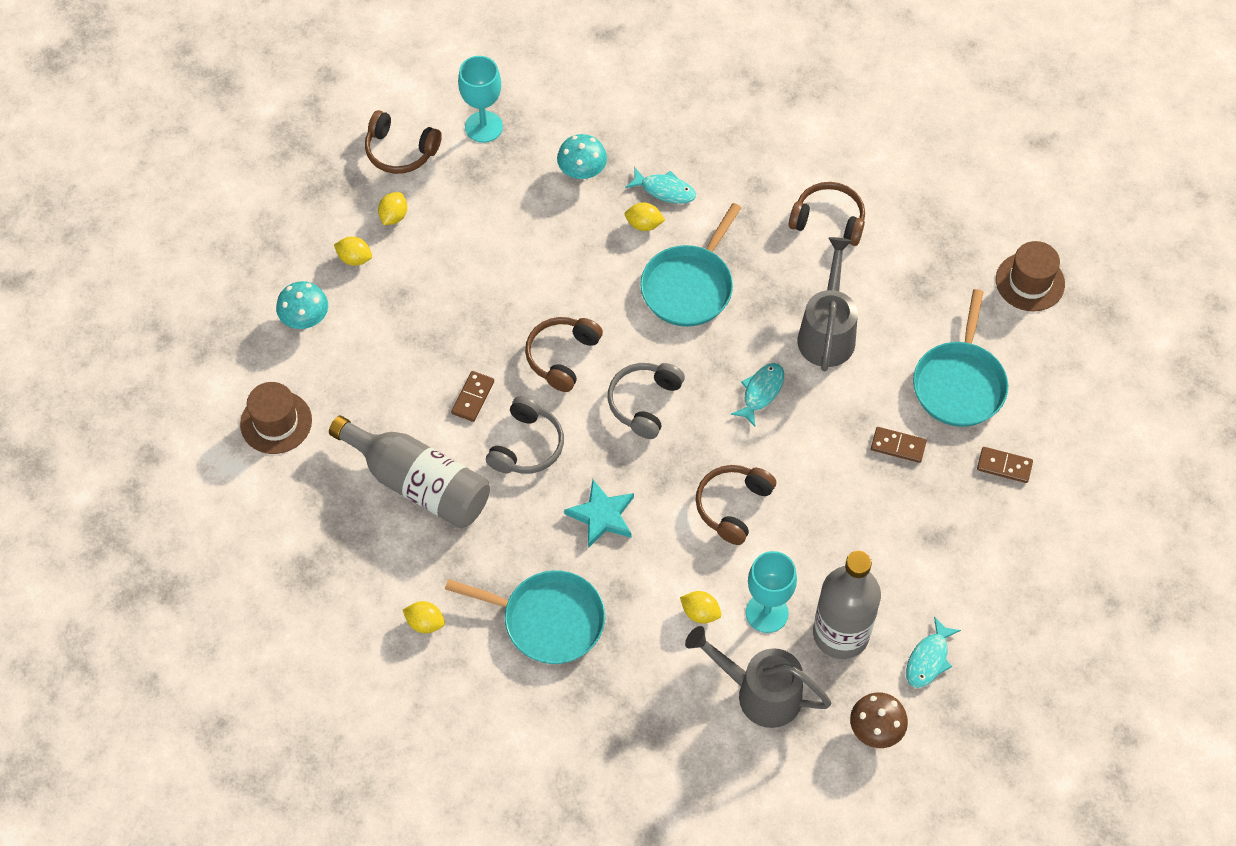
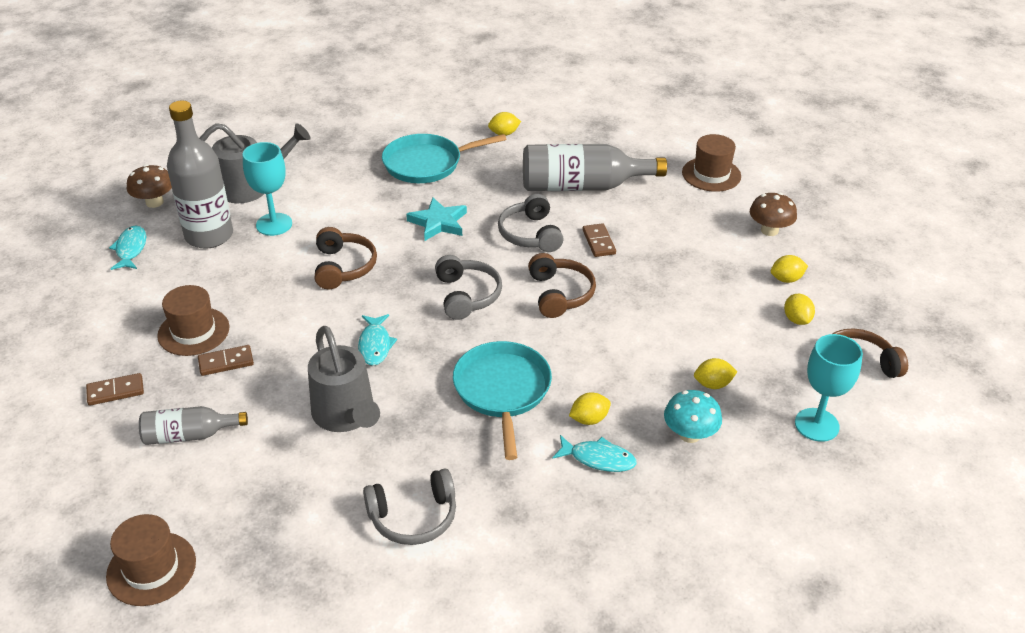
camera: 145 degrees right, 20 degrees down
turquoise mushroom [276,281,328,329] -> brown mushroom [750,192,797,236]
turquoise fish [625,168,696,204] -> turquoise fish turned 150 degrees counterclockwise [552,435,637,472]
yellow lemon [680,591,721,623] -> yellow lemon moved to [694,358,737,389]
brown headphones [789,182,865,246] -> grey headphones [363,468,456,545]
turquoise pan [913,289,1008,427] -> grey bottle [139,406,248,445]
none -> brown hat [157,285,230,356]

